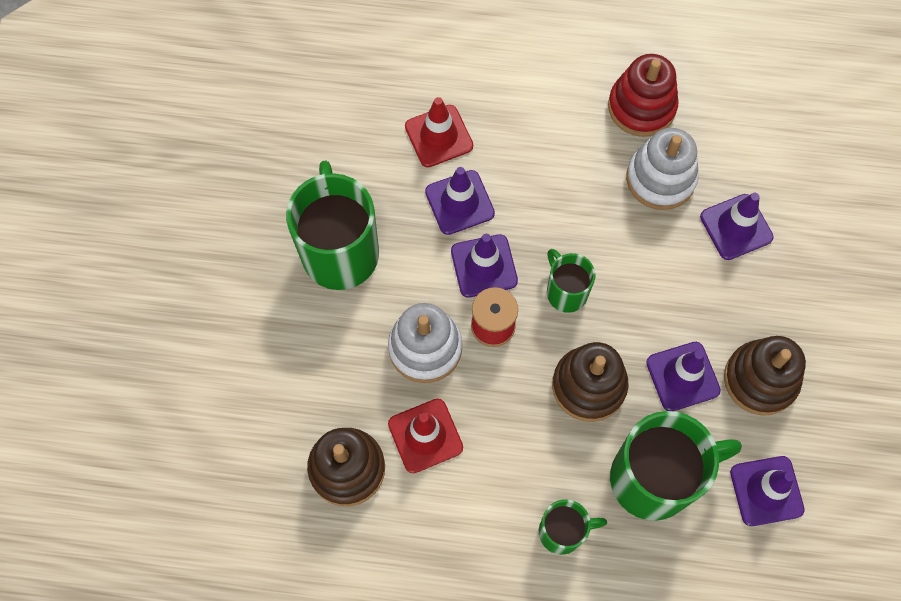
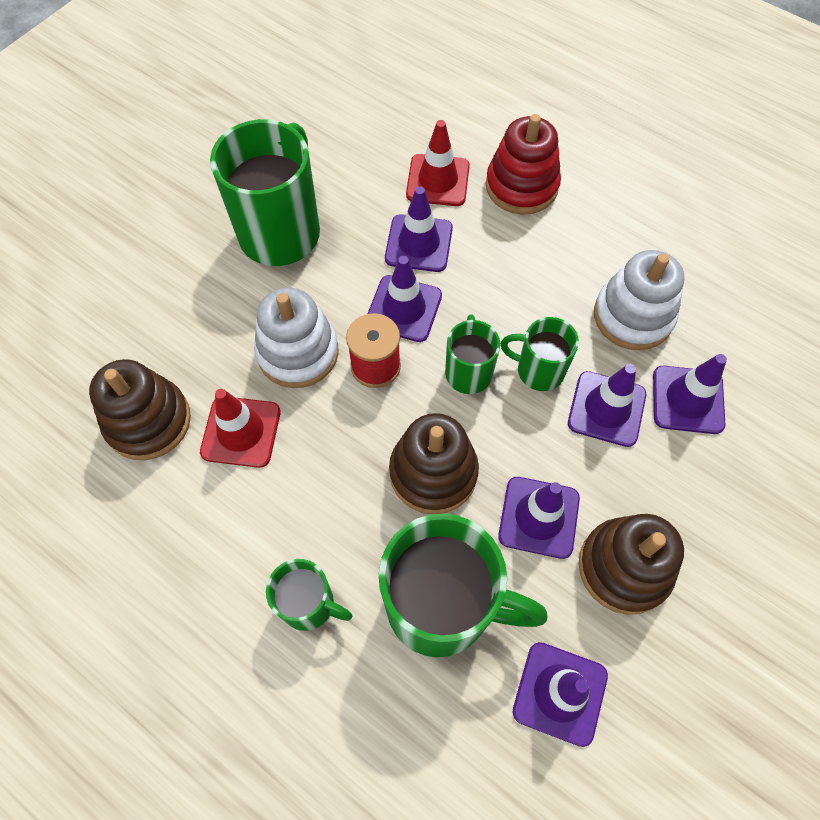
camera: 30 degrees right, 5 degrees down
red stacking toy [608,54,679,137] -> red stacking toy moved to [486,114,561,215]
none -> green mug [501,317,579,391]
none -> purple traffic cone [568,364,646,447]

